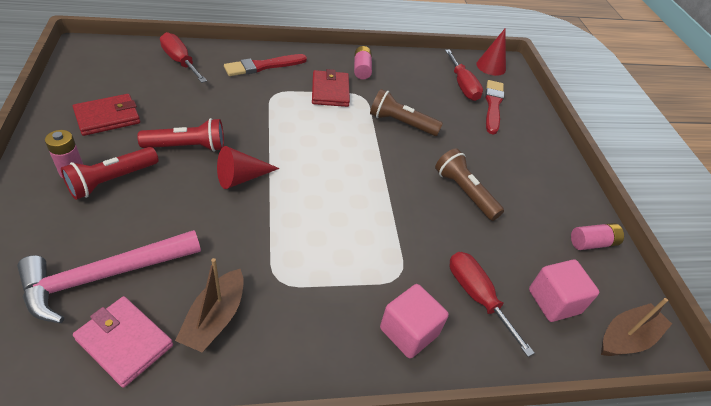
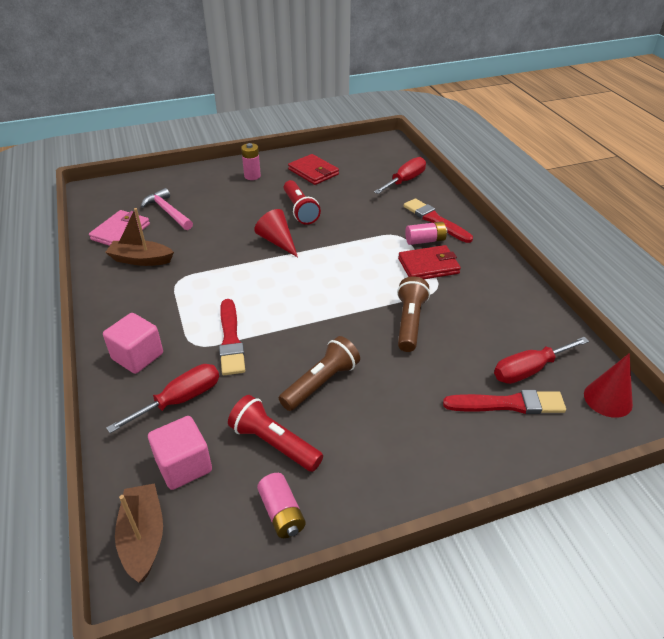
camera: 85 degrees right, 5 degrees down
pink hammer [17,230,201,323] -> pink hammer [141,188,193,230], size x0.67
red flashlight [61,147,159,200] -> red flashlight moved to [228,395,323,472]
pink battery [354,46,372,80] -> pink battery moved to [405,222,447,245]
brown boat [601,298,672,356] -> brown boat turned 150 degrees counterclockwise [115,483,163,583]
none -> red brush [219,299,245,375]

